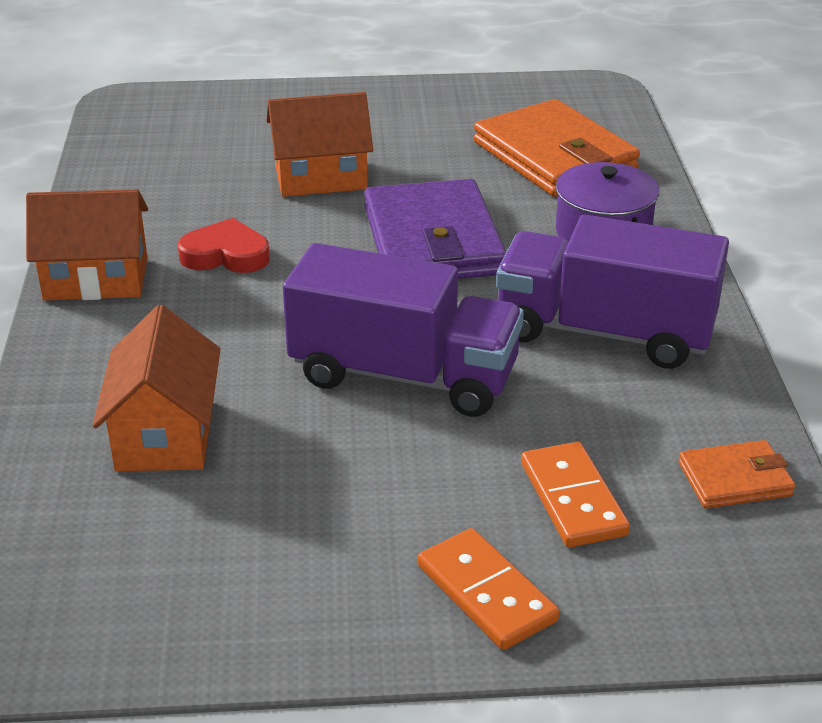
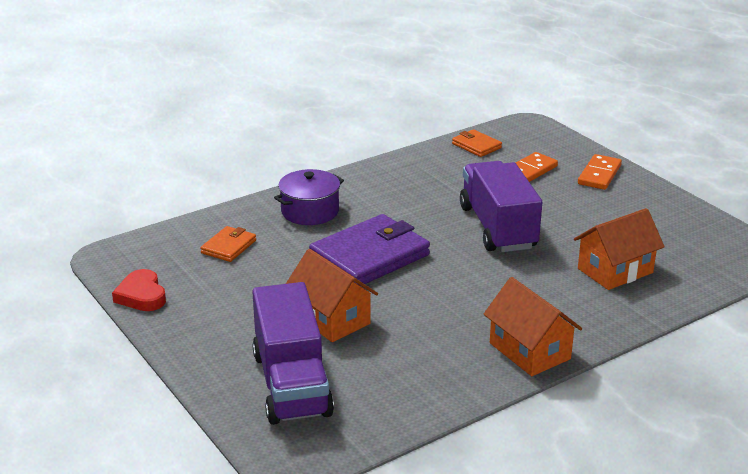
camera: 120 degrees left, 5 degrees down
red heart [178,218,270,273] -> red heart moved to [112,269,166,311]
orange wallet [474,99,640,197] -> orange wallet [200,226,256,262], size x0.49
purple truck [496,215,729,369] -> purple truck moved to [252,282,334,425]

